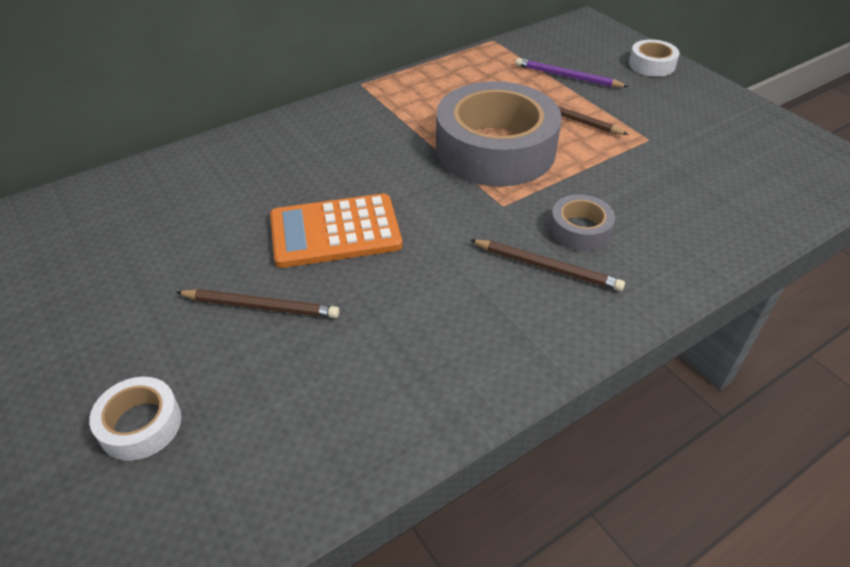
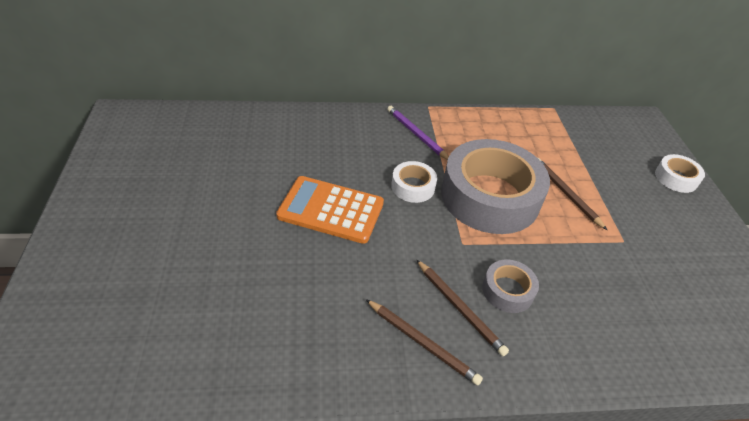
camera: 25 degrees right, 0 degrees up
white tape [89,377,181,461] -> white tape moved to [391,161,437,203]
brown pencil [176,289,339,318] -> brown pencil moved to [366,299,483,386]
purple pencil [515,58,629,87] -> purple pencil moved to [387,106,449,160]

